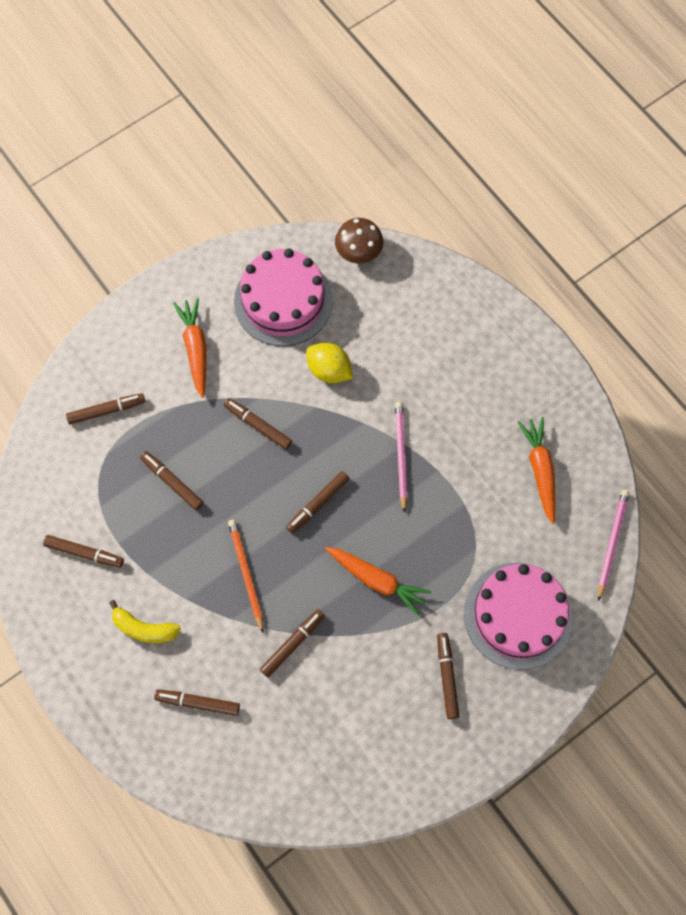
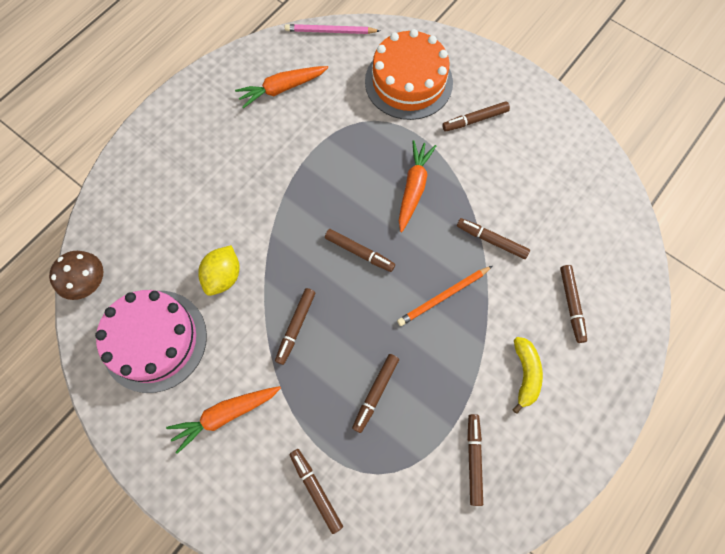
camera: 105 degrees left, 0 degrees up
pink pencil [395,402,408,513] -> none
pink cake [464,562,572,670] -> orange cake [365,29,453,120]

